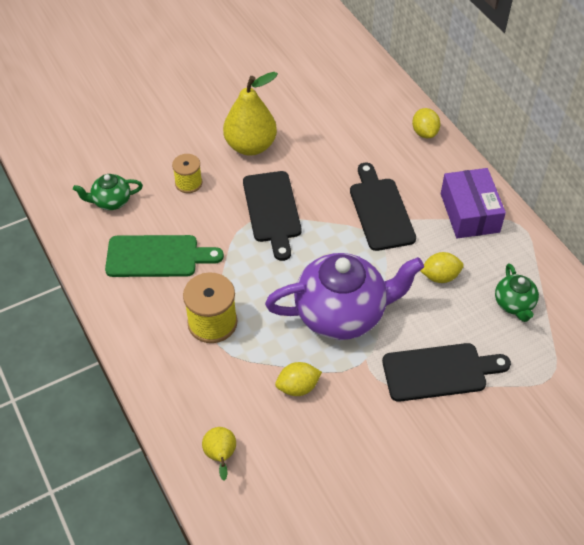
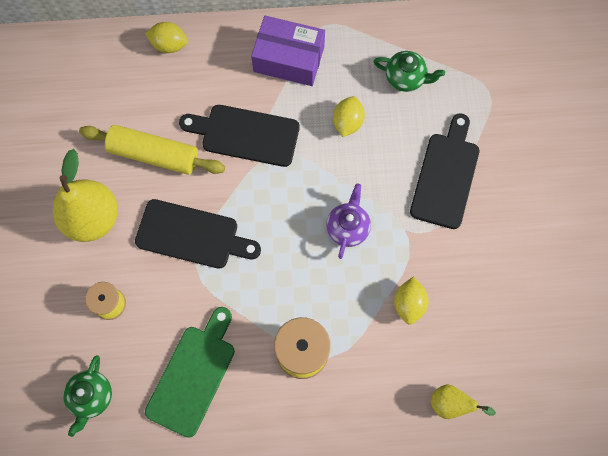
camera: 65 degrees left, 20 degrees up
purple teapot [265,253,424,340] -> purple teapot [326,184,371,259], size x0.47
none -> yellow rolling pin [79,125,225,175]

